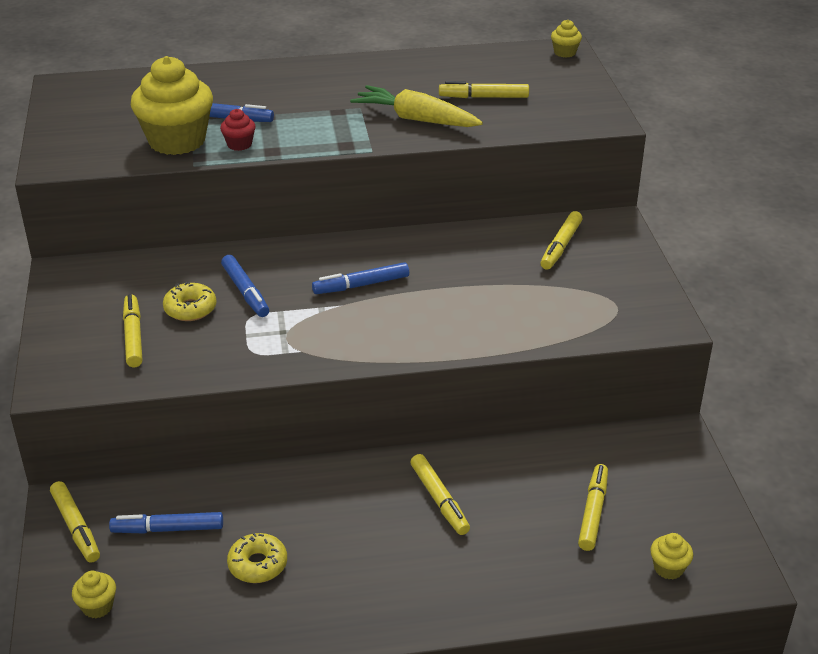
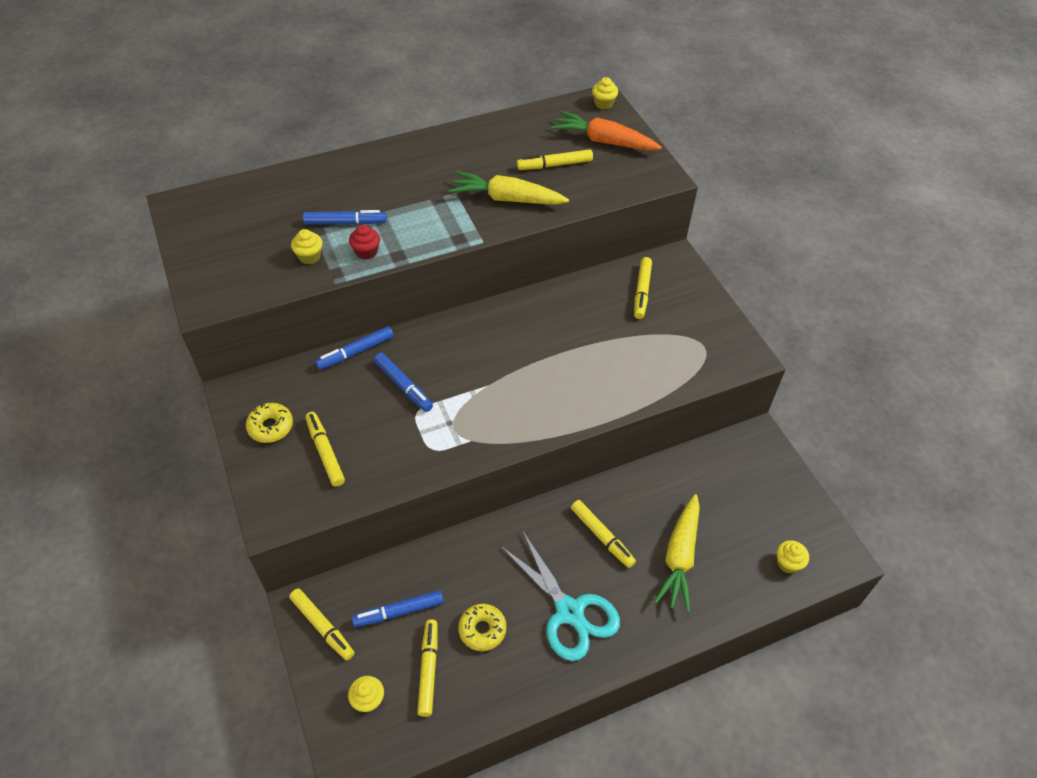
camera: 15 degrees left, 15 degrees up
yellow cupcake [131,56,213,155] -> yellow cupcake [291,229,323,264], size x0.43
yellow donut [163,282,216,321] -> yellow donut moved to [246,403,293,443]
blue marker [312,262,409,294] -> blue marker moved to [315,326,393,370]
yellow marker [578,464,608,551] -> yellow marker moved to [417,619,438,717]
none -> turquoise scissors [500,530,620,661]
none -> orange carrot [551,111,662,151]
none -> yellow carrot [654,494,700,613]

